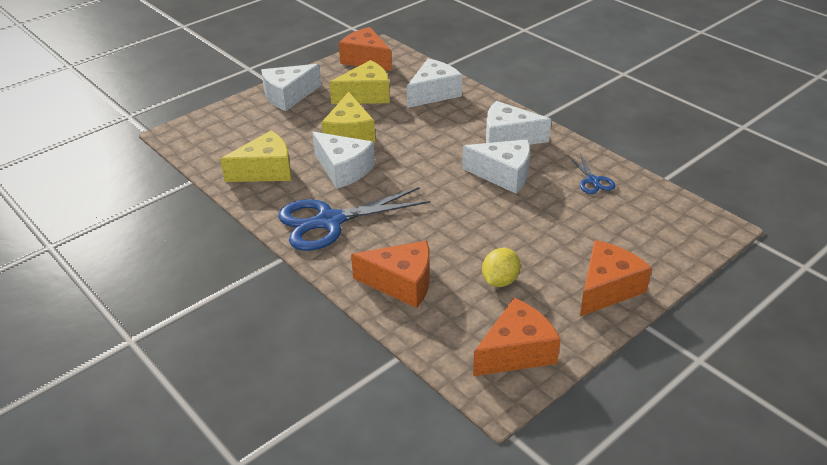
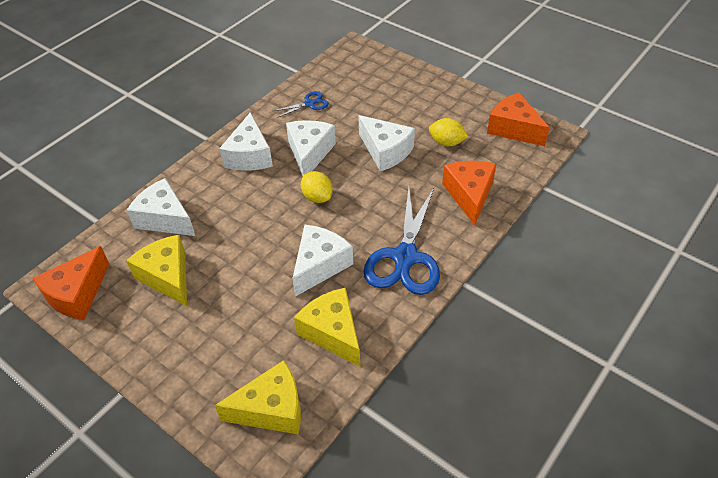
camera: 100 degrees left, 10 degrees up
white cheese [261,64,321,111] -> white cheese moved to [358,115,415,171]
blue scissors [278,187,430,251] -> blue scissors turned 45 degrees clockwise [363,188,440,295]
yellow cheese [321,92,375,143] -> yellow cheese moved to [215,360,301,435]
orange cheese [580,240,652,316] -> none
none -> yellow lemon [301,171,333,203]

